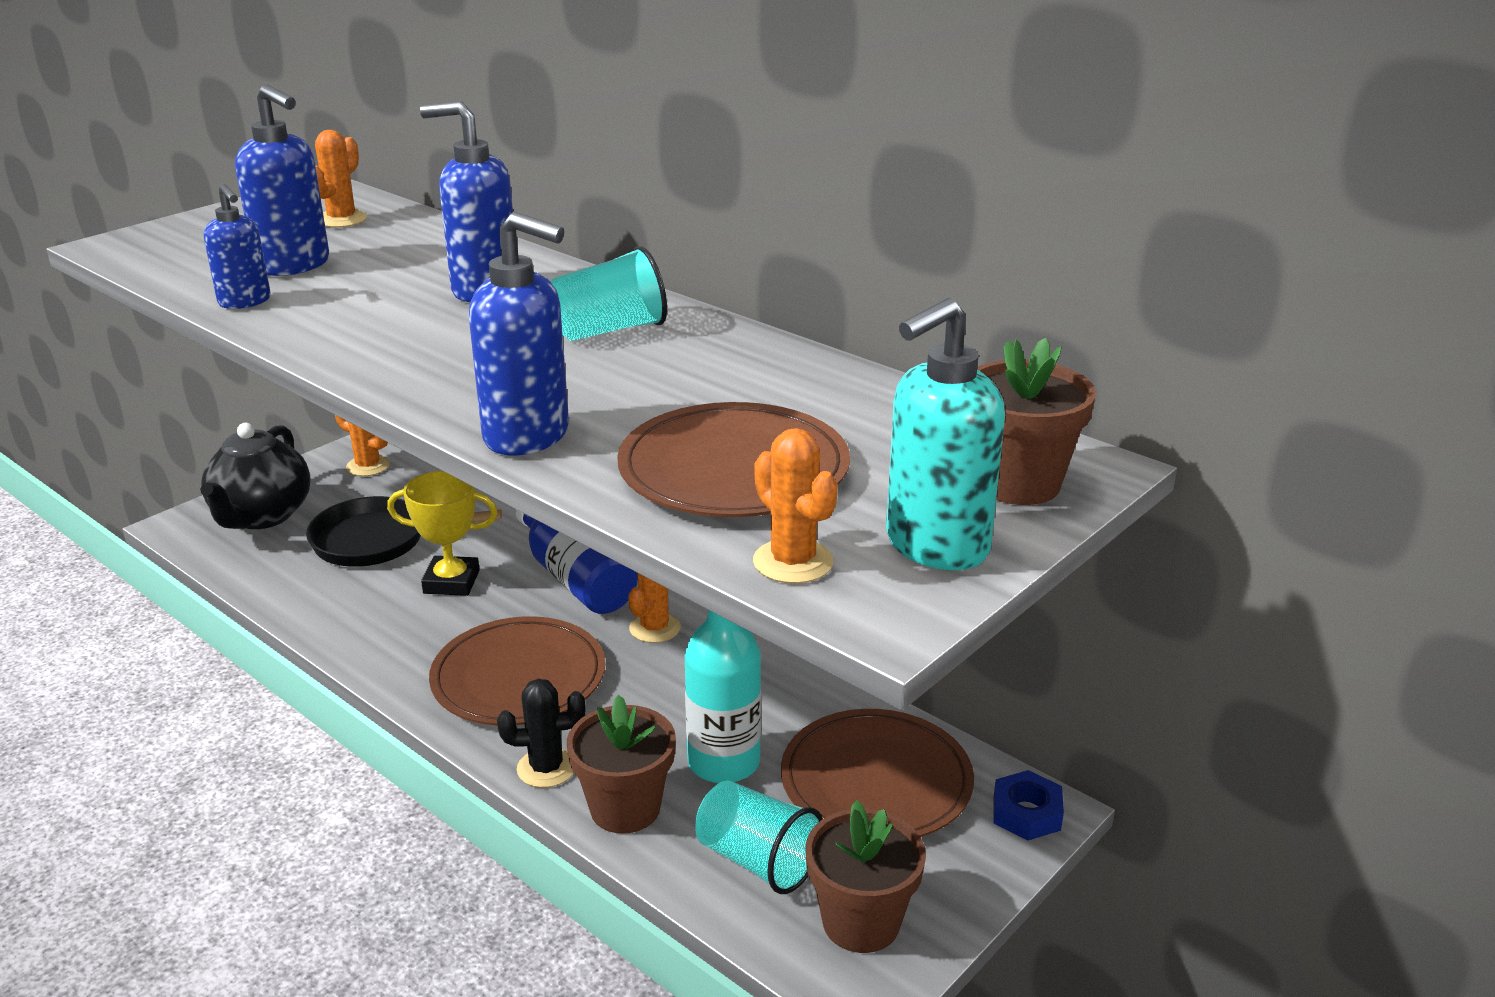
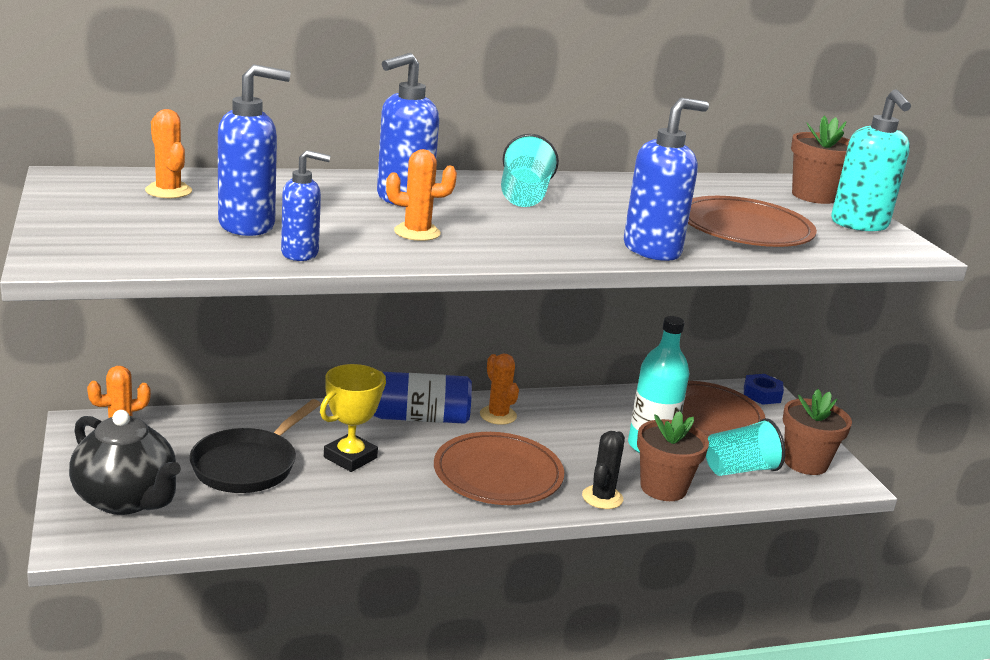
camera: 60 degrees left, 5 degrees down
orange cactus [753,428,838,584] -> orange cactus moved to [386,149,457,241]

